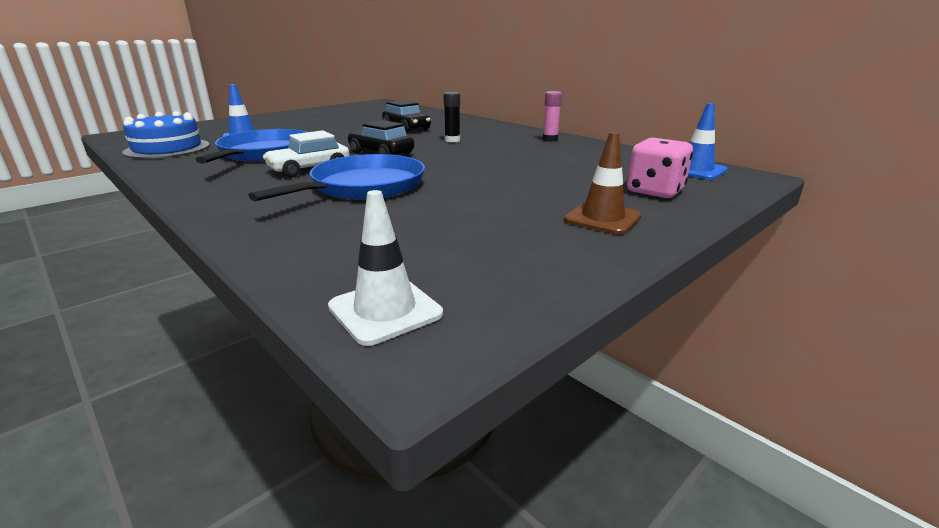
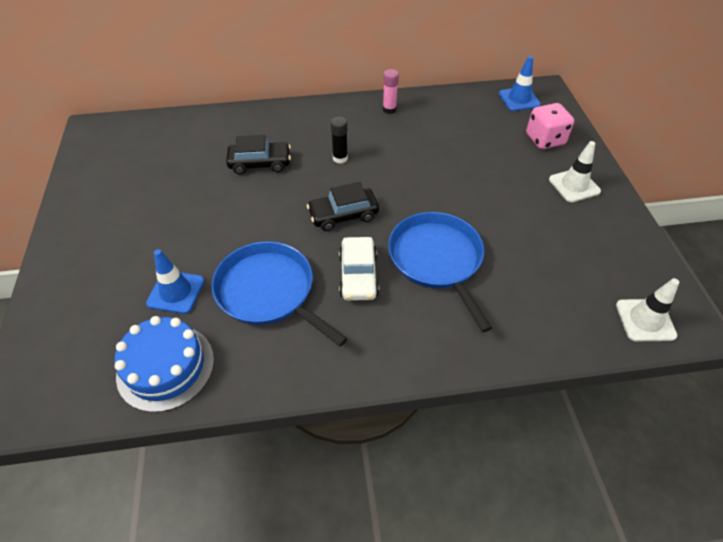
camera: 55 degrees left, 25 degrees up
brown traffic cone [564,132,642,235] -> white traffic cone [549,141,601,202]

